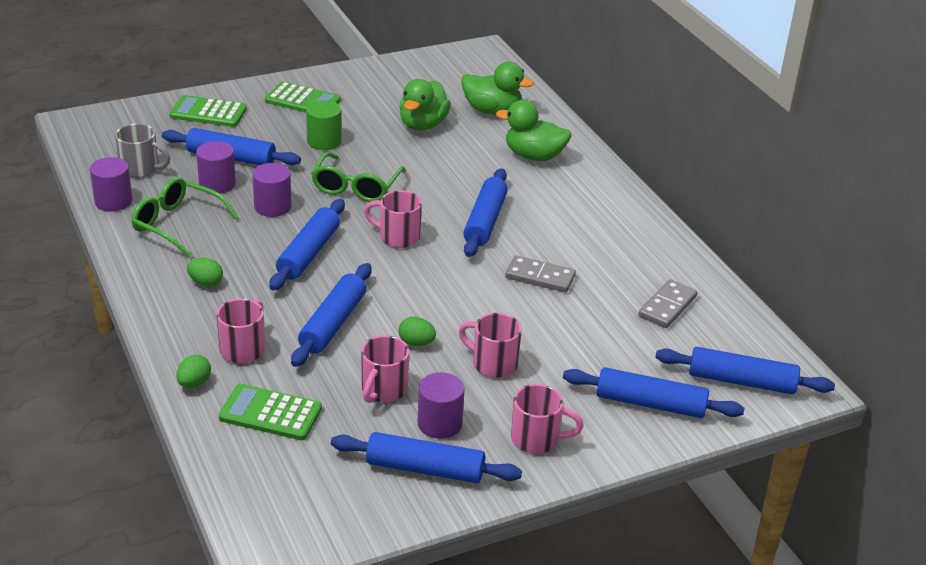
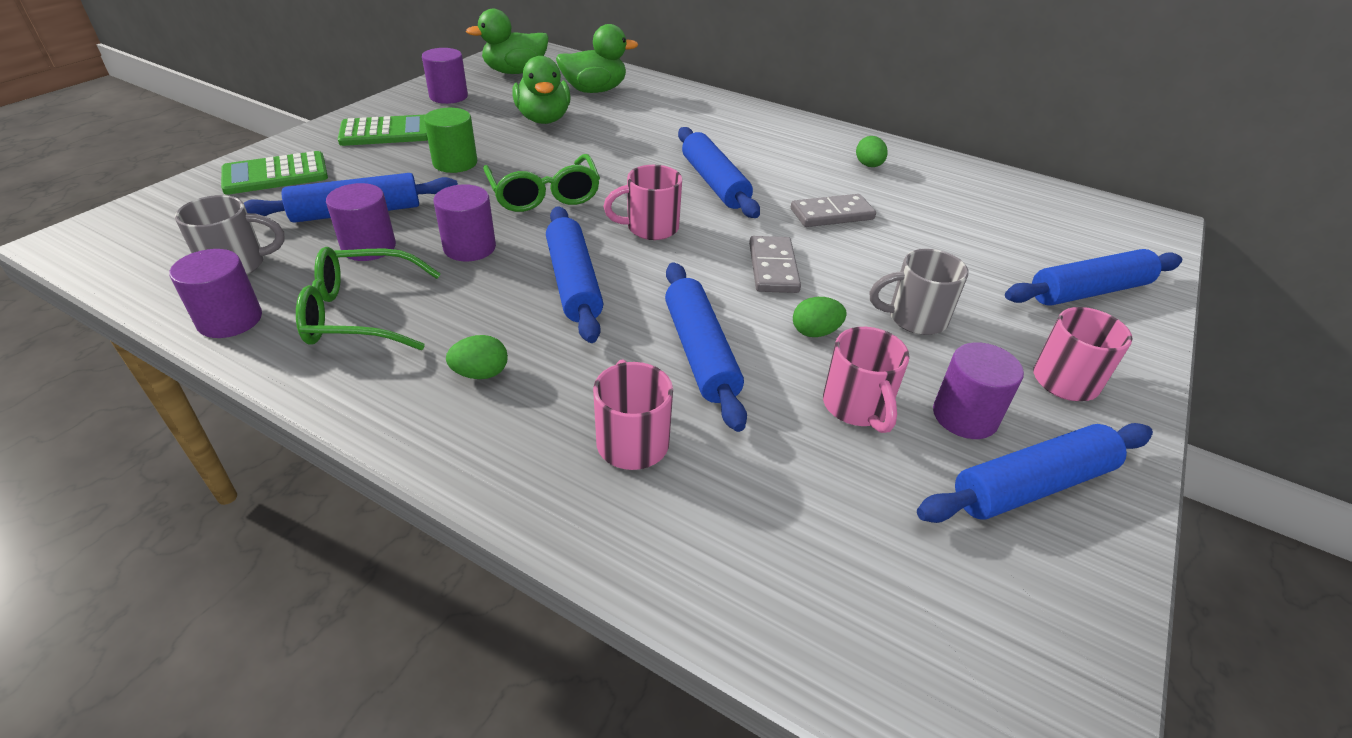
camera: 35 degrees left, 5 degrees up
green egg [176,355,211,388] -> green egg moved to [856,136,888,167]
green calculator [219,384,322,440] -> none
pink mug [458,313,522,378] -> grey mug [870,249,969,335]
green duck [496,100,572,161] -> green duck moved to [466,9,548,74]
grey domino [638,279,698,328] -> grey domino moved to [749,236,801,293]
blue rolling pin [655,347,835,395] -> none
none -> purple cylinder [422,48,468,104]

